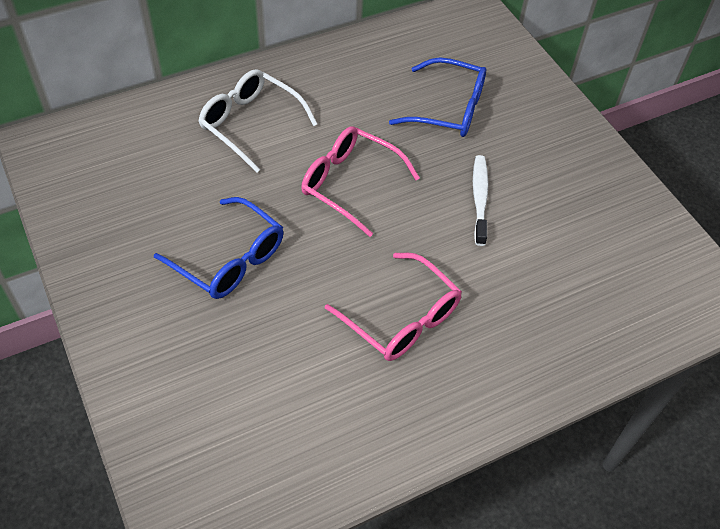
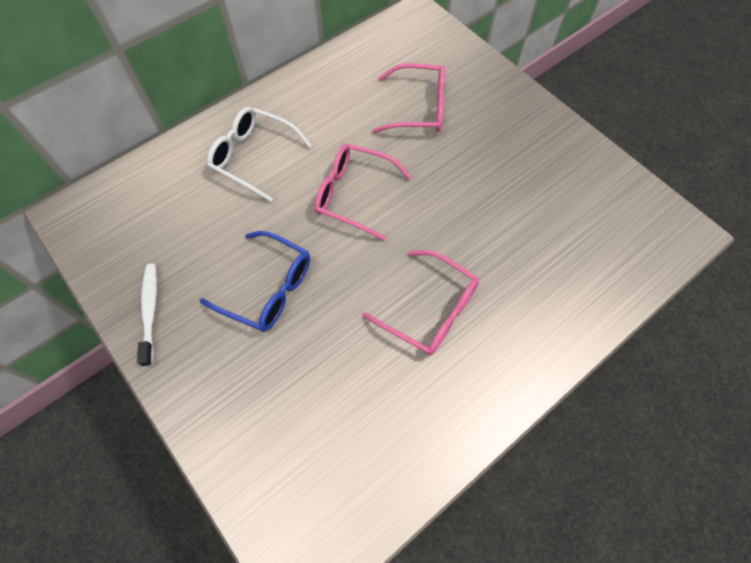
camera: 10 degrees left, 10 degrees up
blue glasses [389,57,486,137] -> pink glasses [372,63,445,133]
white toothbrush [473,155,488,246] -> white toothbrush moved to [137,264,157,367]

